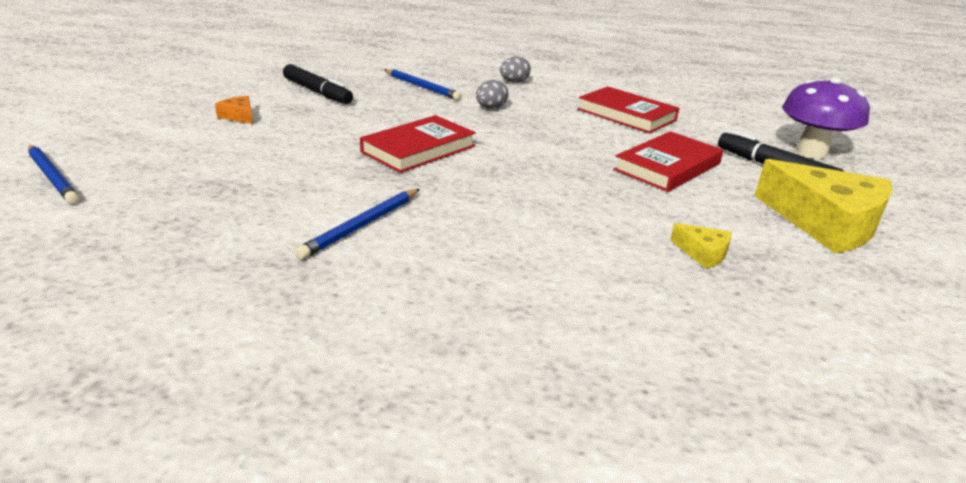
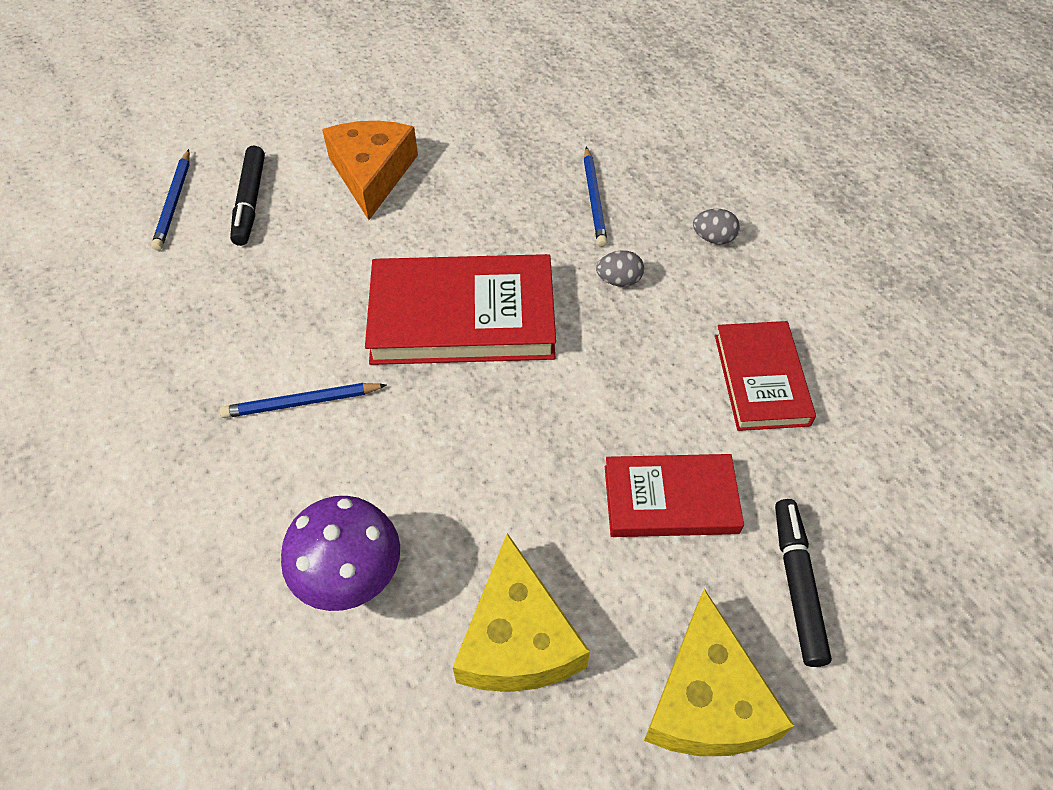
camera: 45 degrees right, 25 degrees up
orange cheese [215,96,253,124] -> orange cheese [322,121,418,220], size x2.32
black marker [283,64,353,104] -> black marker moved to [230,146,265,246]
red book [360,115,476,173] -> red book [365,254,556,365], size x1.63
yellow cheese [670,223,732,269] -> yellow cheese [453,533,590,692], size x2.32
purple mushroom [782,77,870,159] -> purple mushroom moved to [281,496,400,611]

